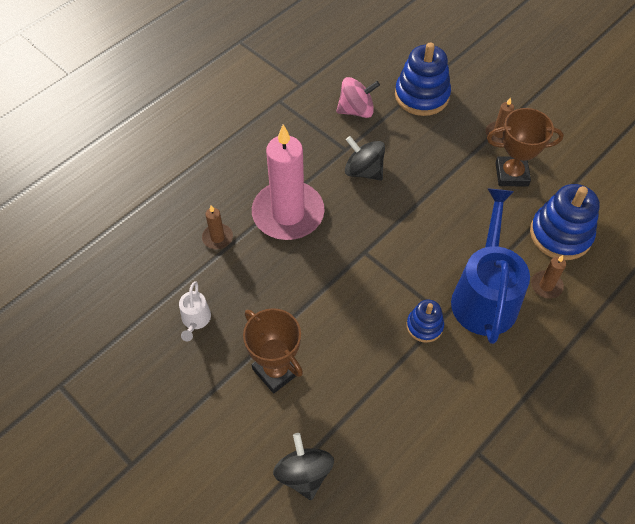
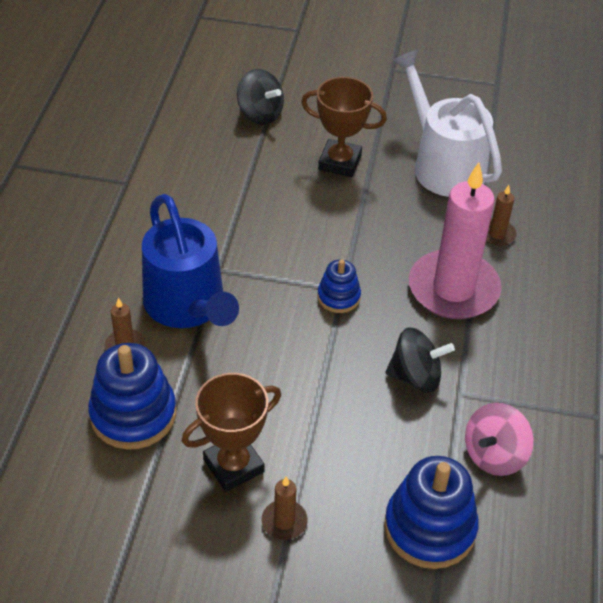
camera: 145 degrees right, 10 degrees down
white watering can [179,281,211,341] -> white watering can [393,49,502,197], size x2.29
blue stacking toy [407,299,444,343] -> blue stacking toy moved to [317,259,361,313]

